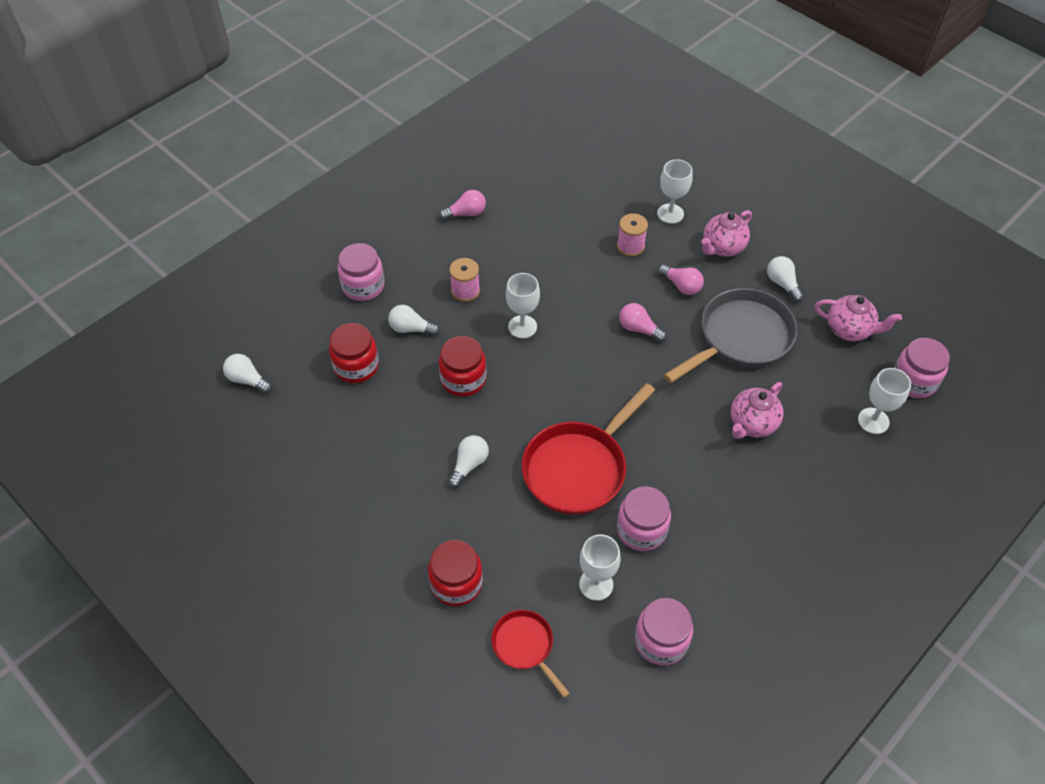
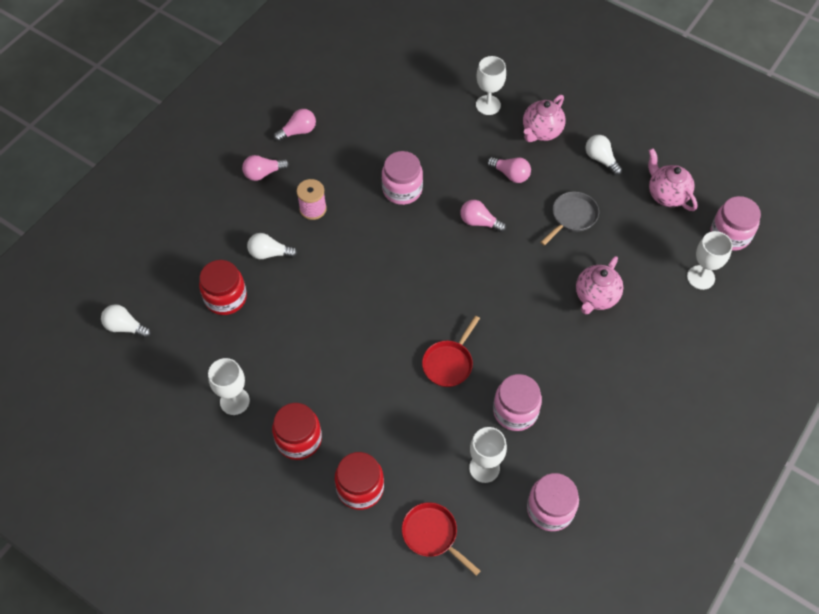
camera: 10 degrees left, 5 degrees up
pink jar [338,243,385,301] -> pink jar moved to [382,151,423,205]
red jar [439,336,487,397] -> red jar moved to [272,403,322,460]
white light bulb [448,435,489,488] -> none
white goblet [506,273,540,339] -> white goblet moved to [208,358,250,415]
red pan [522,383,655,515] -> red pan [422,316,480,387], size x0.54
pink spool [617,213,648,257] -> none
grey pan [664,288,798,383] -> grey pan [540,192,599,246], size x0.54
pink teapot [815,295,902,341] -> pink teapot turned 135 degrees counterclockwise [648,148,698,211]
none -> pink light bulb [242,155,289,181]

